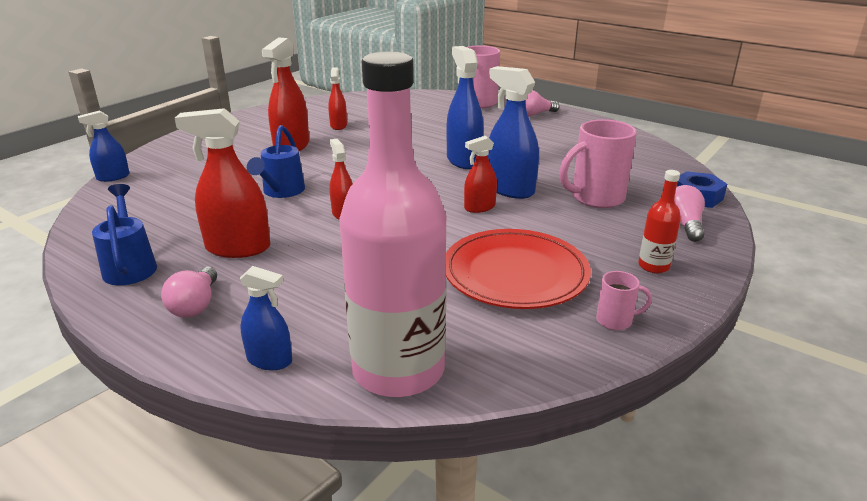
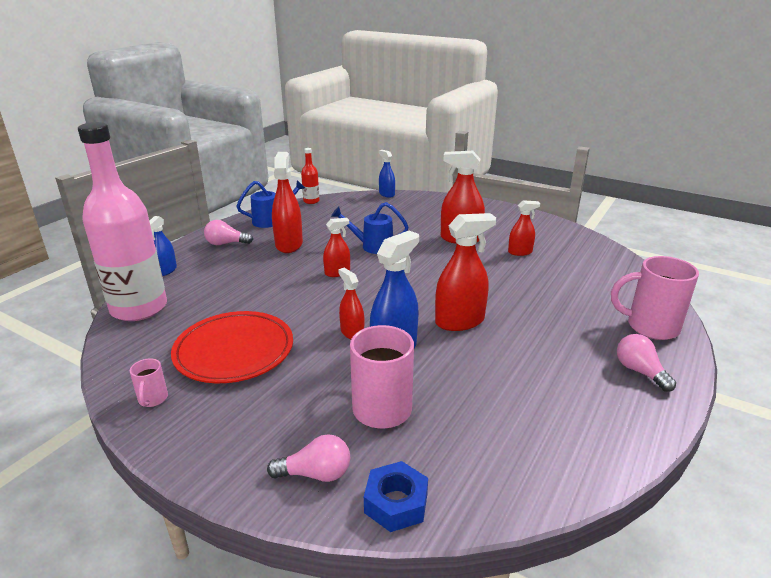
camera: 85 degrees right, 0 degrees up
blue spray bottle [446,46,484,169] -> red spray bottle [435,213,496,331]
red bottle [638,170,681,273] -> red bottle moved to [301,148,319,204]

